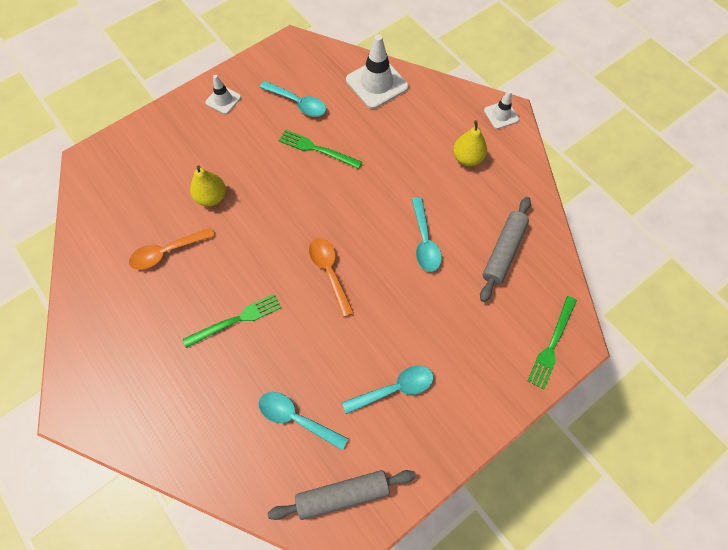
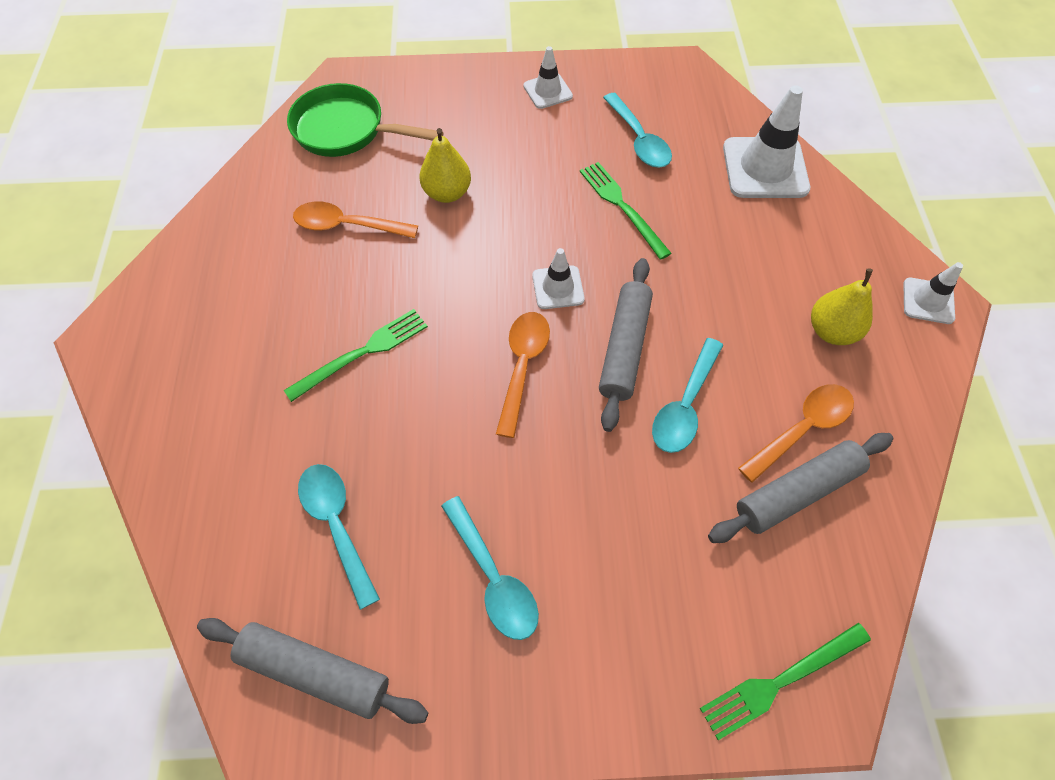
camera: 35 degrees right, 5 degrees down
green fork [183,294,282,348] -> green fork turned 45 degrees counterclockwise [284,309,428,402]
turquoise spoon [342,366,434,414] -> turquoise spoon turned 45 degrees clockwise [441,496,539,640]
none -> green pan [287,83,443,157]
none -> white traffic cone [532,248,585,309]
none -> grey rolling pin [599,258,653,432]
none -> orange spoon [738,384,854,483]

